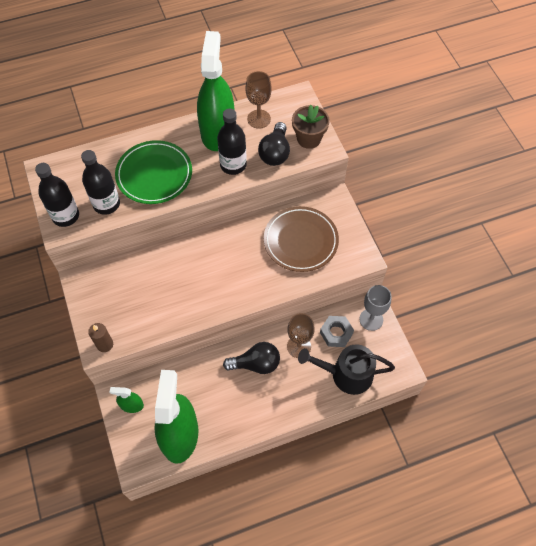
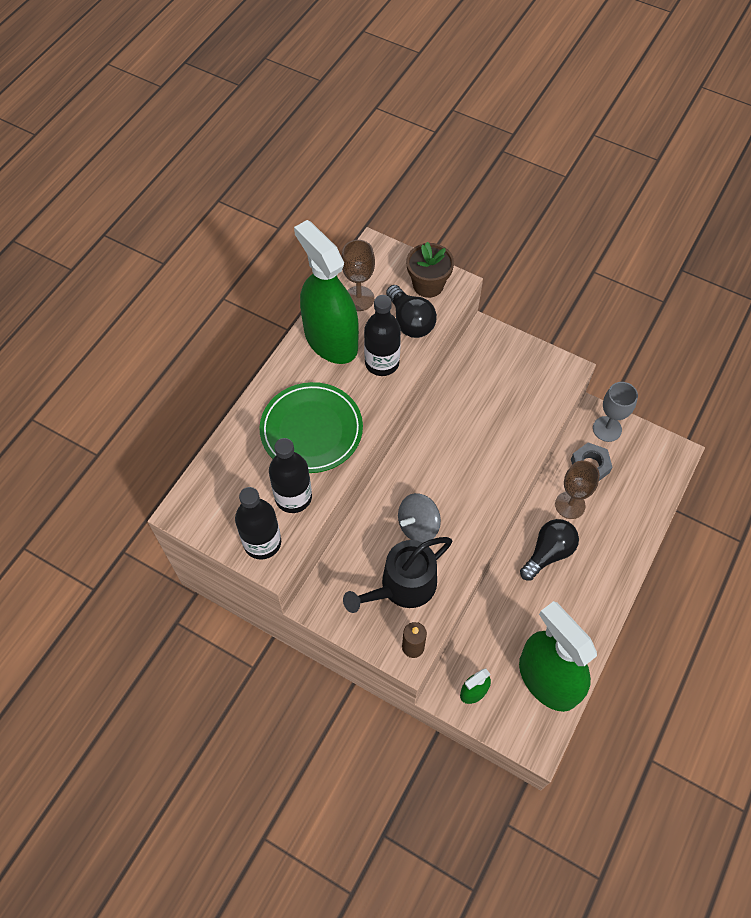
camera: 40 degrees left, 0 degrees up
brown plate [264,206,339,272] -> none
black watering can [298,344,395,395] -> black watering can moved to [343,537,452,613]
none -> grey spinning top [398,493,441,543]

